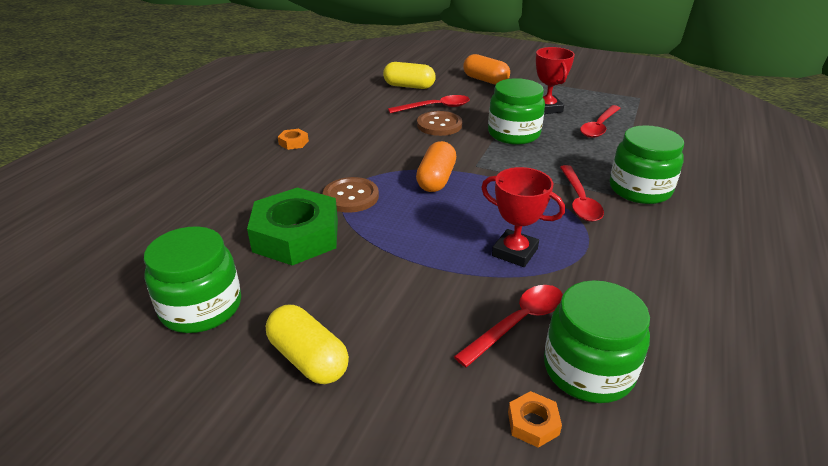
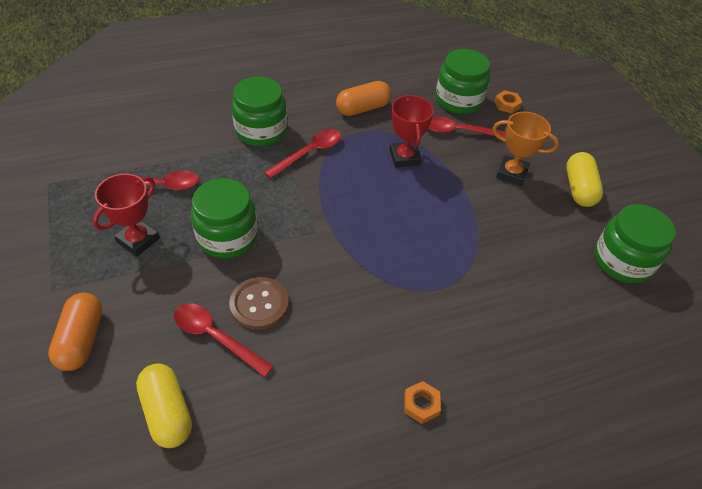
camera: 135 degrees left, 15 degrees up
green nut [247,188,338,266] -> none
brown button [323,177,379,213] -> none
orange capsule [416,141,456,192] -> orange capsule moved to [336,81,391,116]
none -> orange trophy [492,112,559,186]

